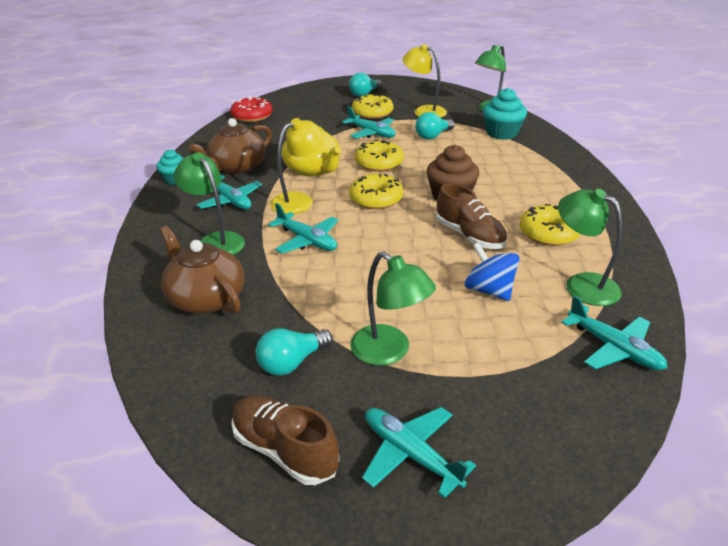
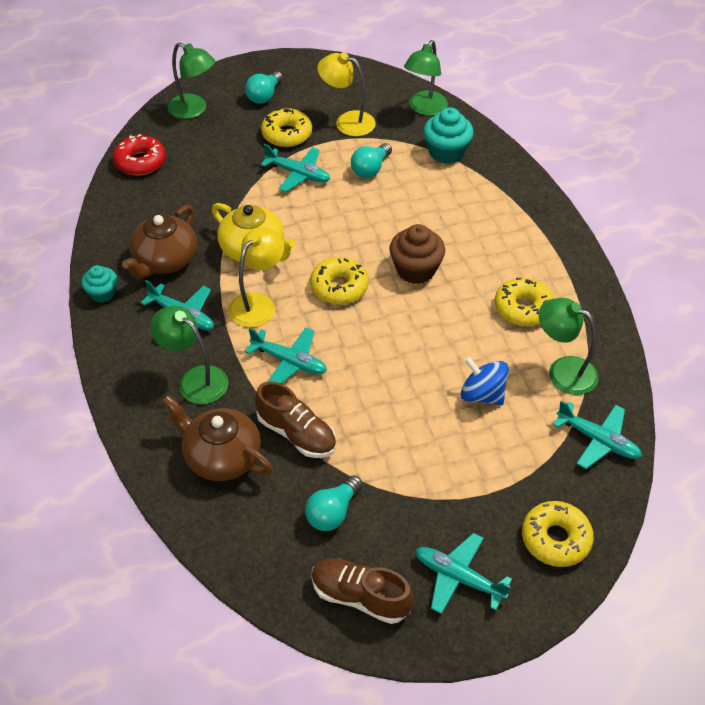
camera: 15 degrees left, 15 degrees up
green lamp [350,252,436,365] -> green lamp moved to [168,42,215,119]
yellow donut [355,140,404,172] -> yellow donut moved to [522,501,594,567]
brown shoe [436,184,507,249] -> brown shoe moved to [255,381,336,458]

